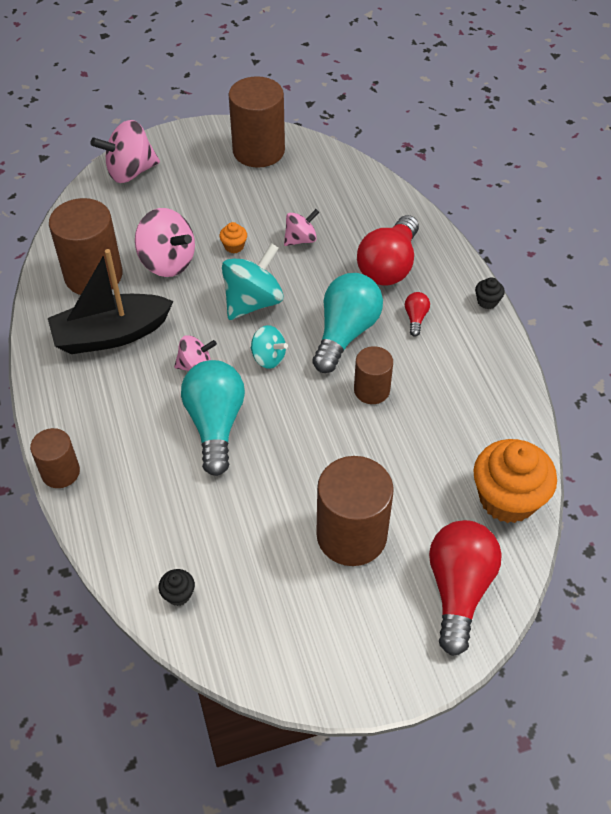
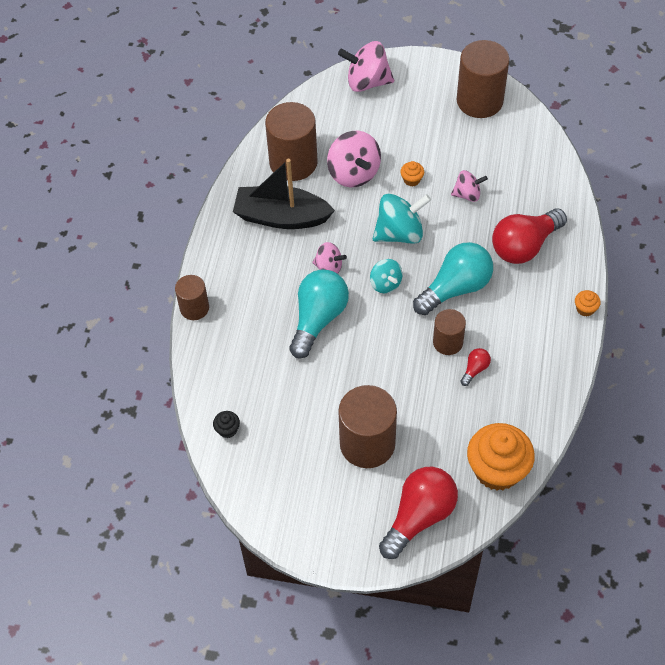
camera: 30 degrees right, 5 degrees up
red light bulb [405,292,430,337] -> red light bulb moved to [460,348,491,386]
black cupcake [475,277,505,309] -> orange cupcake [575,290,601,317]

